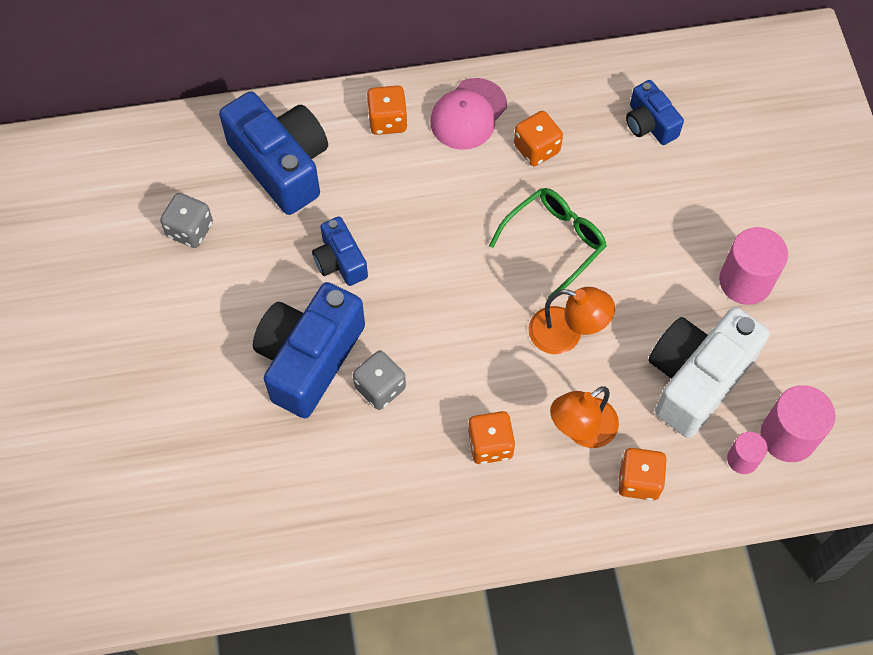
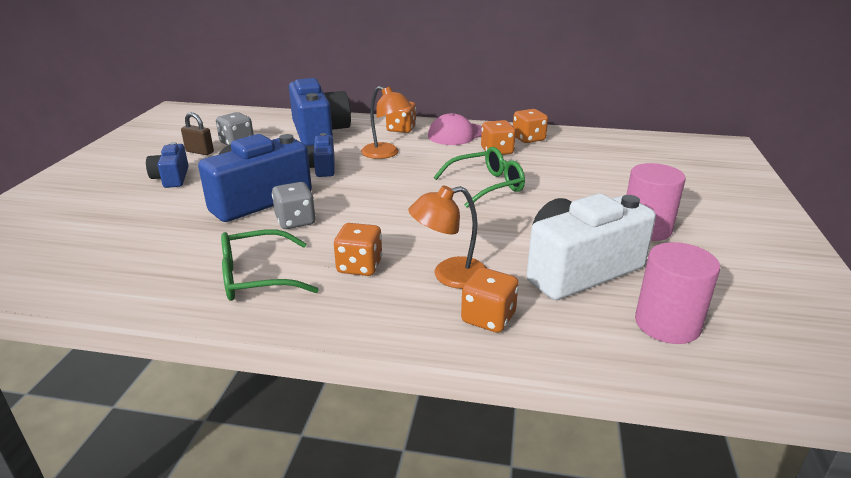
camera: 20 degrees right, 35 degrees down
orange lamp [528,287,615,354] -> orange lamp moved to [361,86,412,159]
blue camera [626,80,684,145] -> blue camera moved to [146,142,189,188]
pink cylinder [727,432,768,474] -> none
none -> brown padlock [181,112,214,155]
none -> green glasses [221,229,319,301]
none -> orange dice [513,109,548,143]

